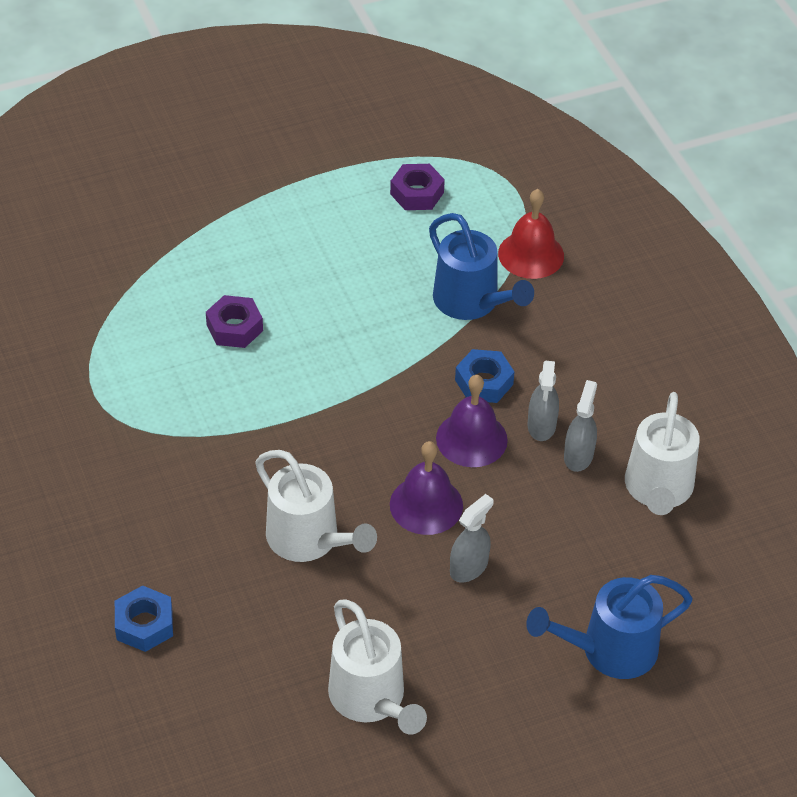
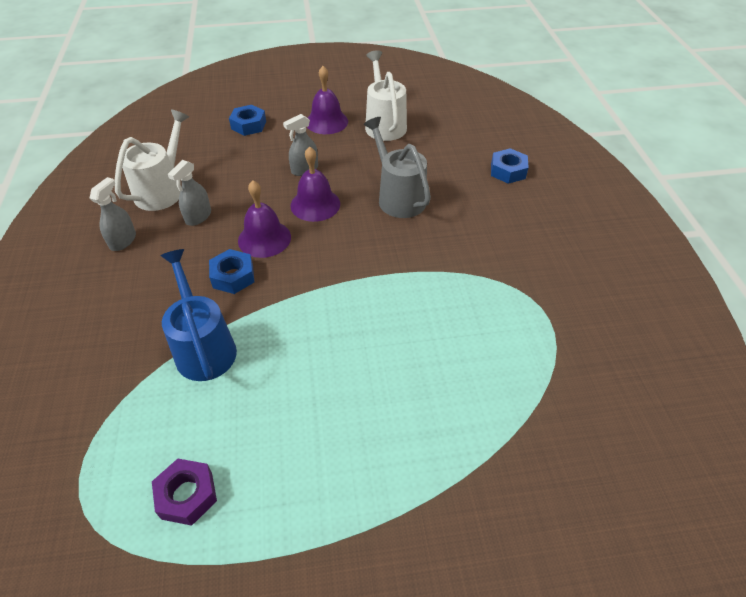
camera: 165 degrees left, 0 degrees up
purple nut [206,295,263,348] -> none
white watering can [255,450,377,562] -> grey watering can [364,117,431,218]
red bell [498,189,564,279] -> none
blue watering can [526,575,693,679] -> blue nut [229,105,266,136]
grey spray bottle [528,360,559,441] -> grey spray bottle moved to [90,177,136,251]
none -> purple bell [307,66,348,134]

